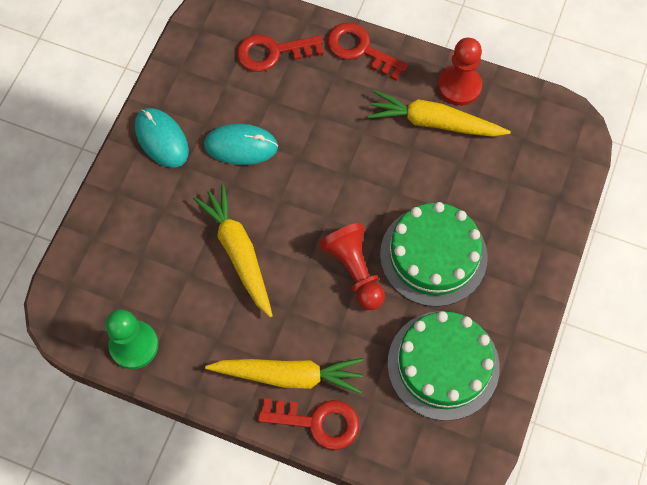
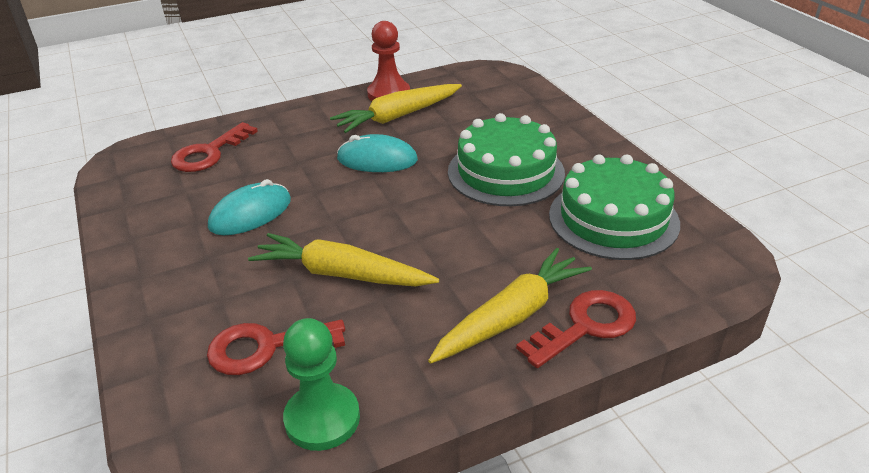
camera: 45 degrees left, 30 degrees down
turquoise mouse [135,108,189,168] -> turquoise mouse moved to [337,134,418,172]
red pawn [319,223,385,310] -> none
red key [327,22,408,81] -> red key moved to [207,320,345,375]

